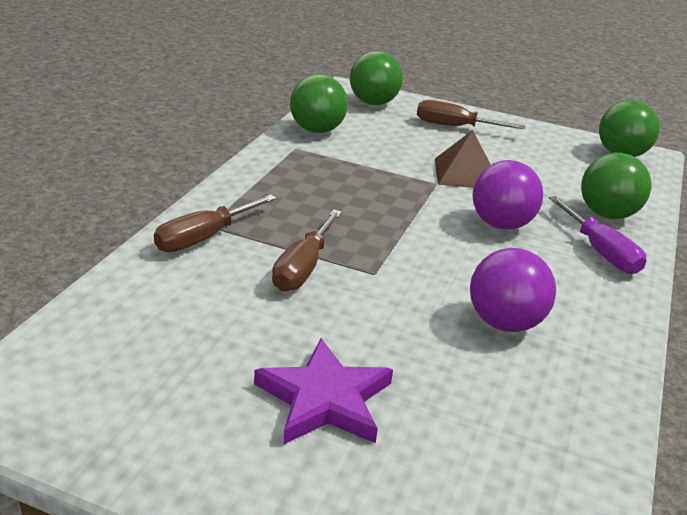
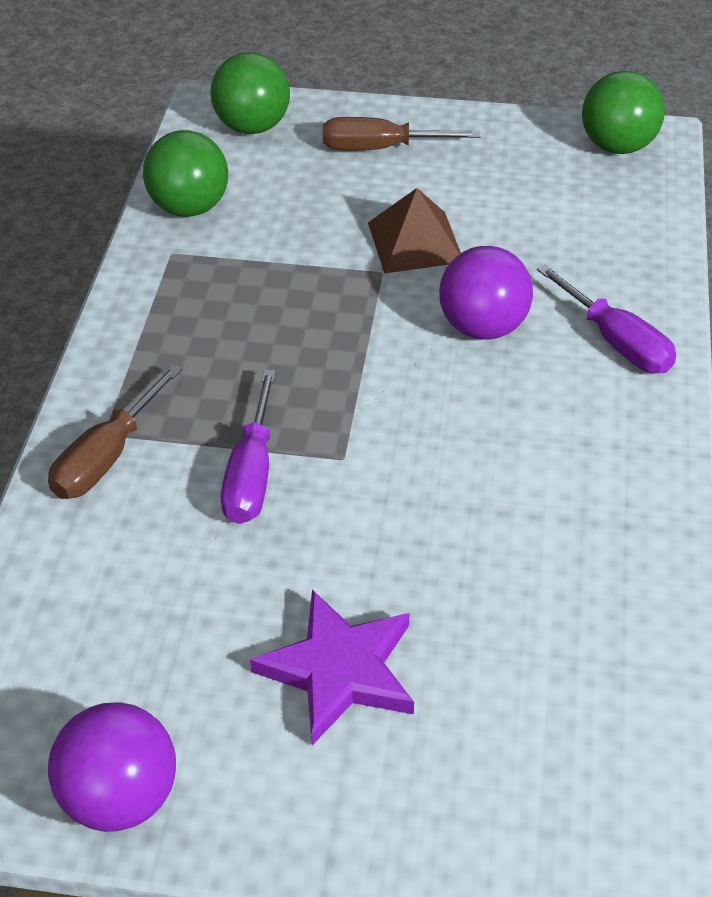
camera: 10 degrees left, 15 degrees up
brown screwdriver [272,210,342,291] -> purple screwdriver [221,369,276,524]
purple ball [470,248,556,332] -> purple ball moved to [48,703,176,832]
green ball [581,153,652,219] -> none

